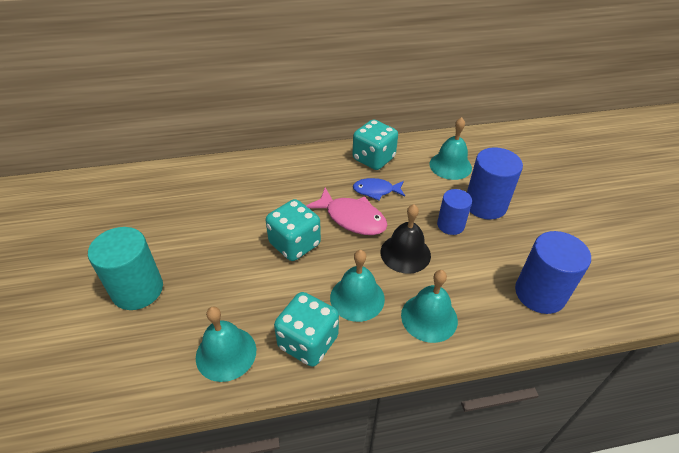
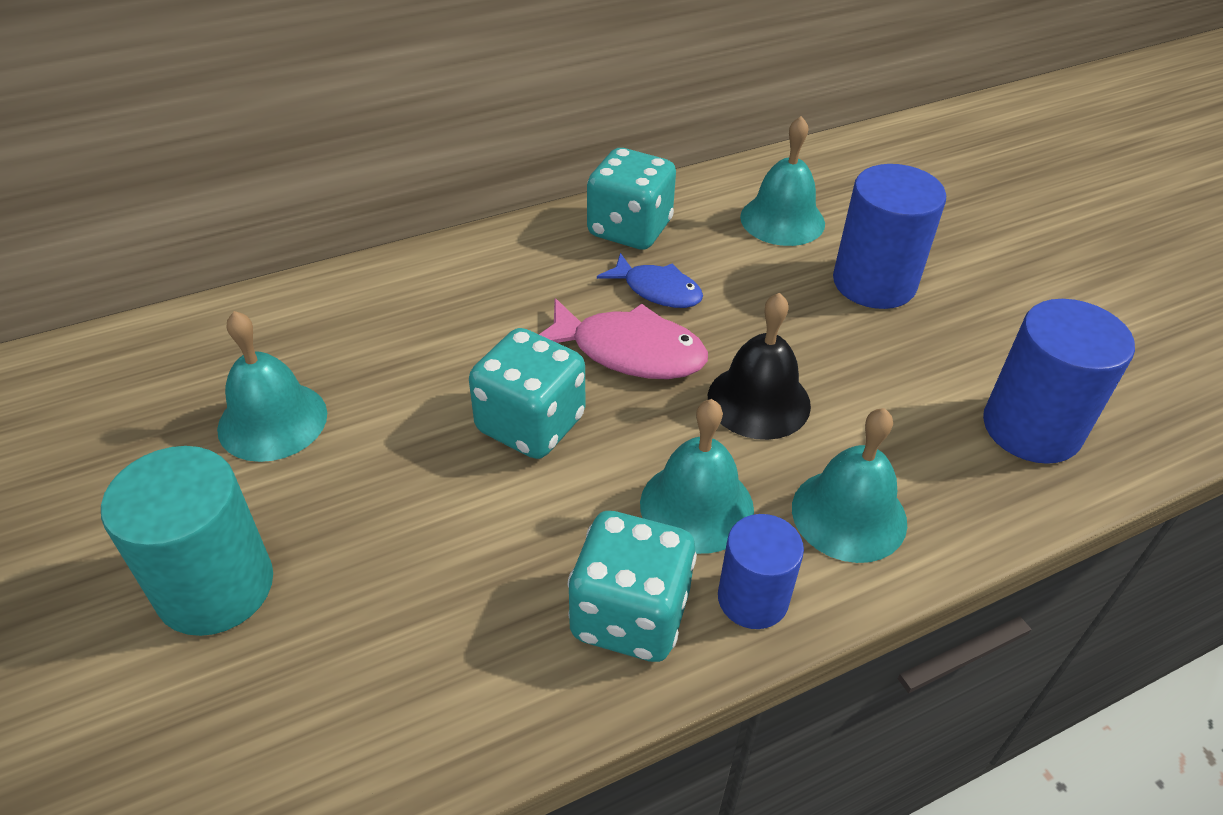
camera: 15 degrees left, 0 degrees up
turquoise bell [196,307,256,382] -> turquoise bell moved to [217,311,327,462]
blue fish [353,178,405,200] -> blue fish turned 135 degrees counterclockwise [597,253,703,308]
blue cylinder [437,189,472,235] -> blue cylinder moved to [718,514,804,629]

